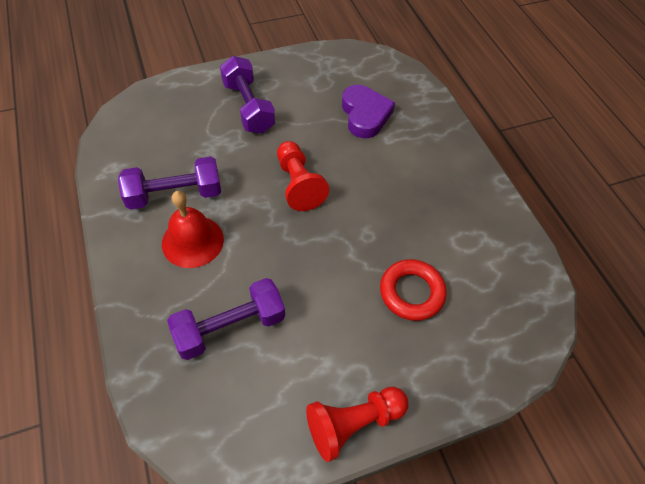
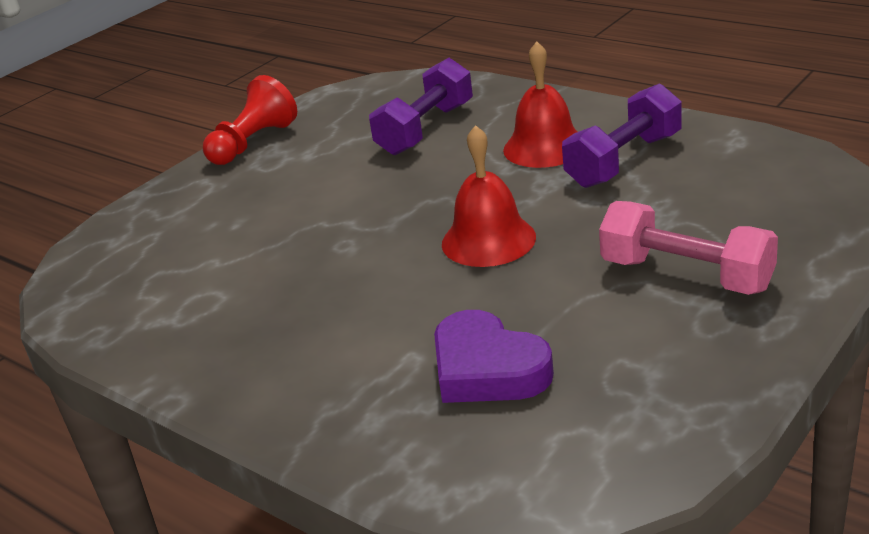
camera: 155 degrees right, 25 degrees down
purple dumbbell [220,56,275,134] -> pink dumbbell [599,201,778,295]
red pawn [277,141,329,211] -> red bell [442,125,536,267]
red ring [380,259,447,321] -> none

